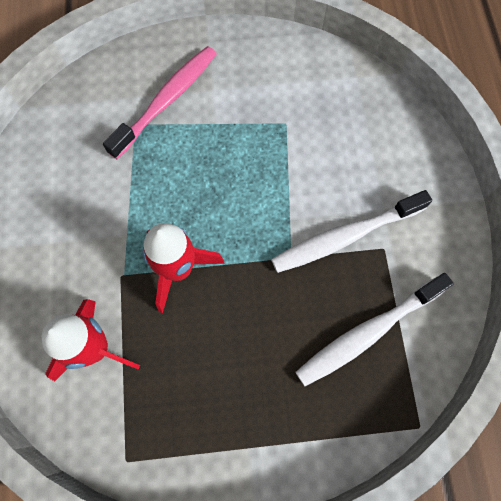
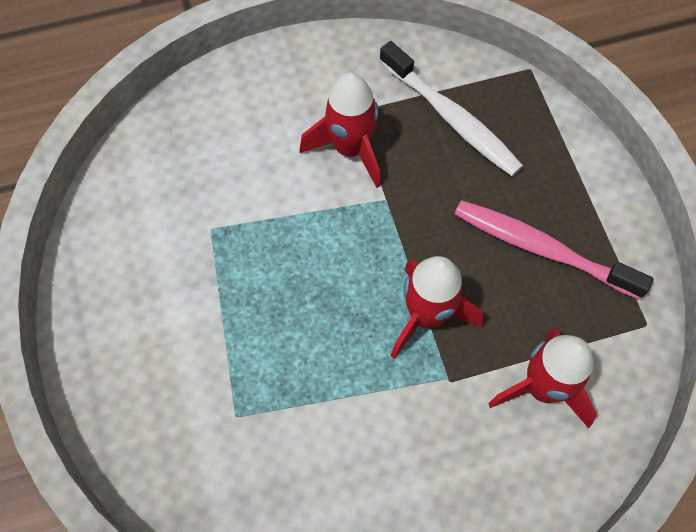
camera: 100 degrees left, 5 degrees down
pink toothbrush [103,46,217,159] -> pink toothbrush moved to [454,200,654,299]
white toothbrush [271,190,432,273] -> red rocket [300,72,381,188]

